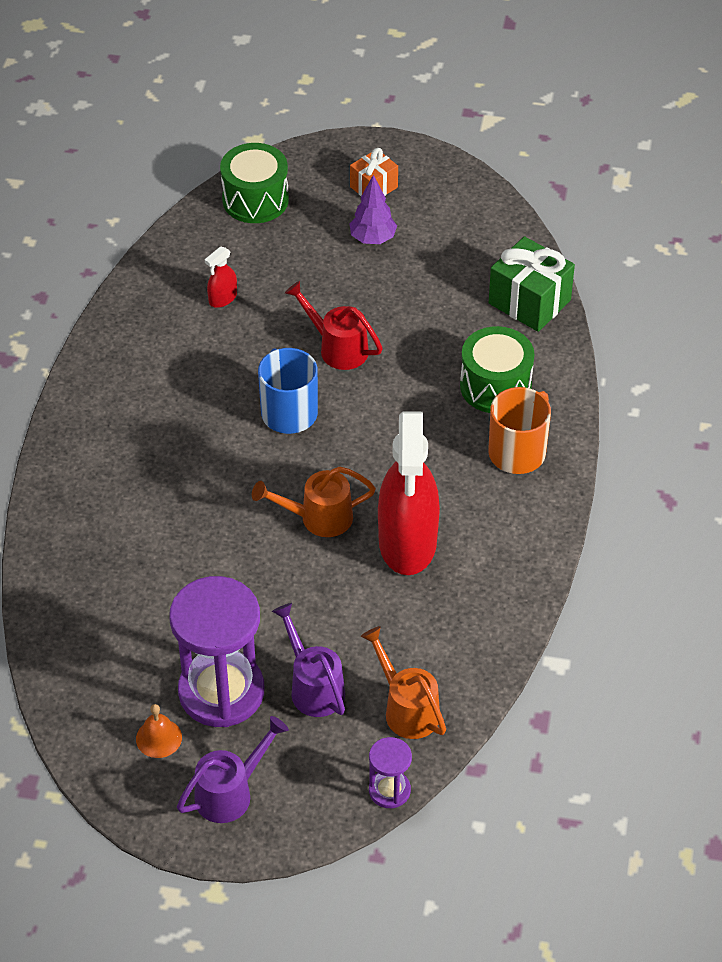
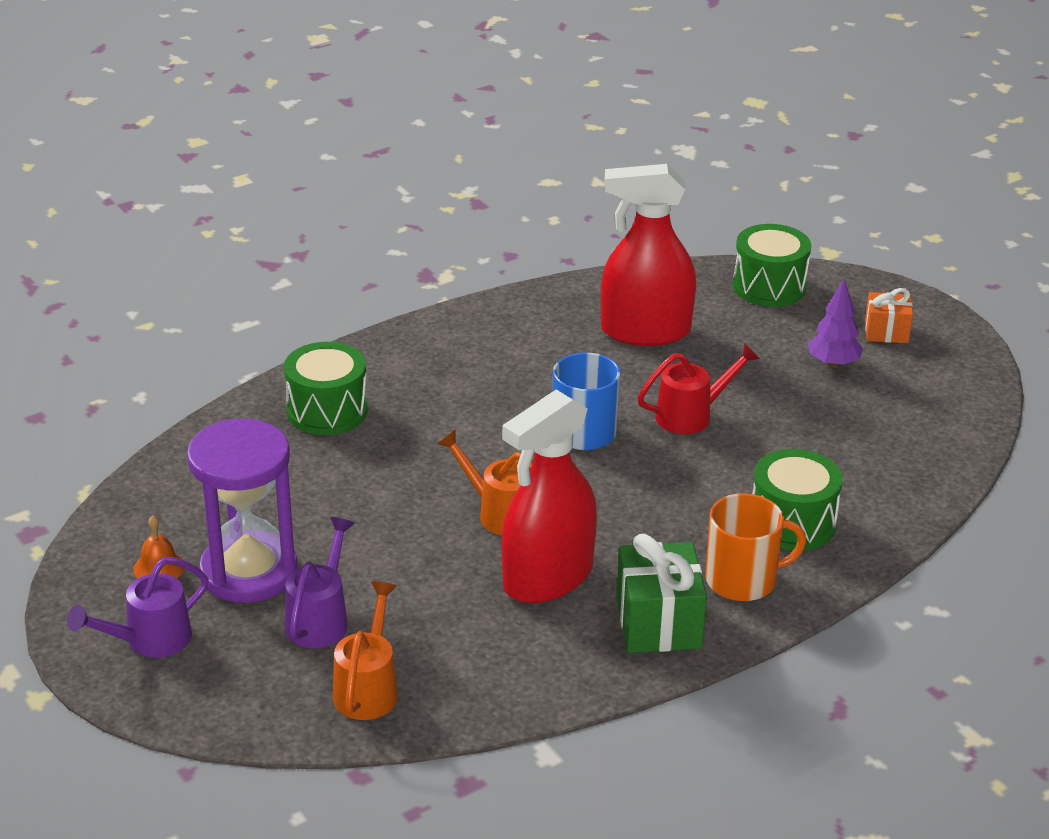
camera: 45 degrees right, 15 degrees down
purple watering can [177,716,289,823] -> purple watering can turned 135 degrees clockwise [67,557,209,658]
red spray bottle [205,247,237,308] -> red spray bottle [601,164,696,346], size x2.47
red watering can [285,281,383,370] -> red watering can turned 75 degrees clockwise [637,343,760,434]
purple hourglass [369,737,412,808] -> none
green gift [489,236,575,332] -> green gift moved to [616,534,707,653]
none -> green drum [284,342,368,435]

